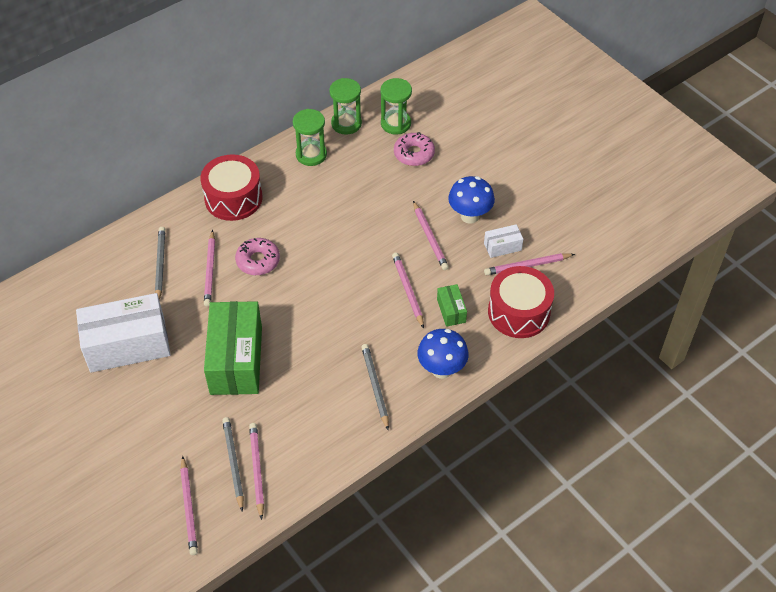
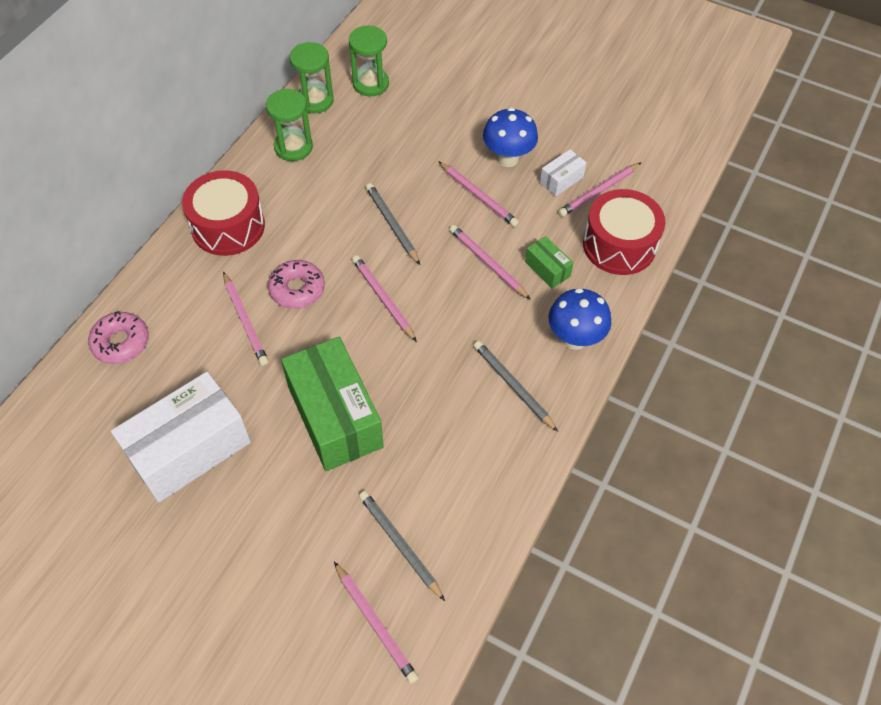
camera: 25 degrees left, 5 degrees up
grey pencil [155,227,165,300] -> grey pencil moved to [366,183,420,265]
pink pencil [249,423,264,520] -> pink pencil moved to [352,255,417,342]
pink donut [394,132,435,166] -> pink donut moved to [88,311,149,364]

